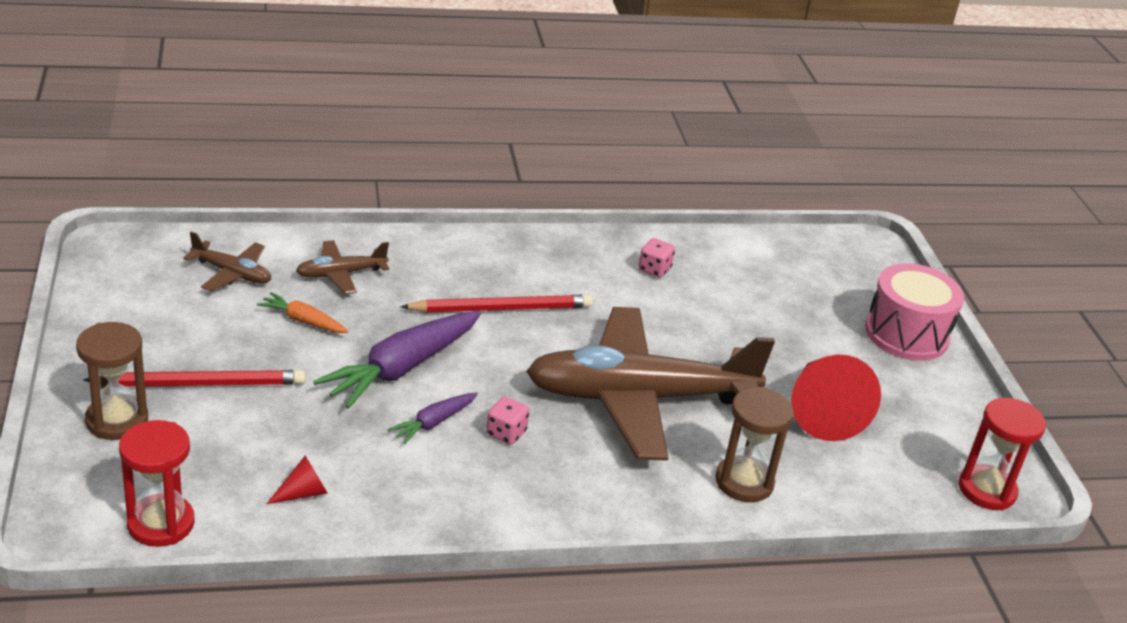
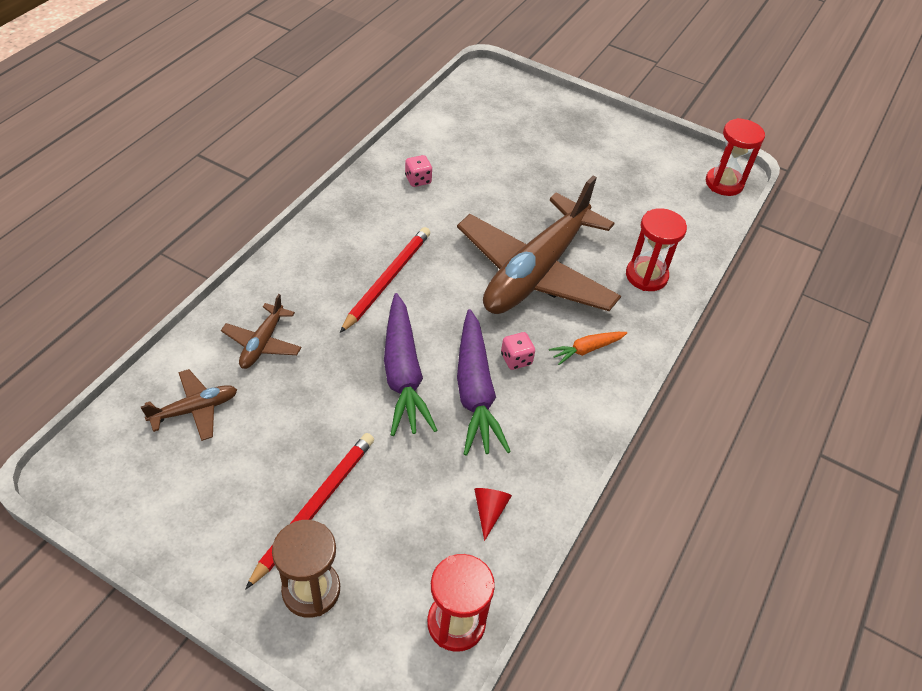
camera: 50 degrees left, 15 degrees up
orange carrot [257,292,349,333] -> orange carrot moved to [549,332,627,365]
purple carrot [387,392,478,444] -> purple carrot [457,309,511,456], size x1.98
brown hourglass [715,387,794,502] -> red hourglass [626,208,687,291]
red cone [791,355,881,441] -> none
pink drum [865,263,964,361] -> none

